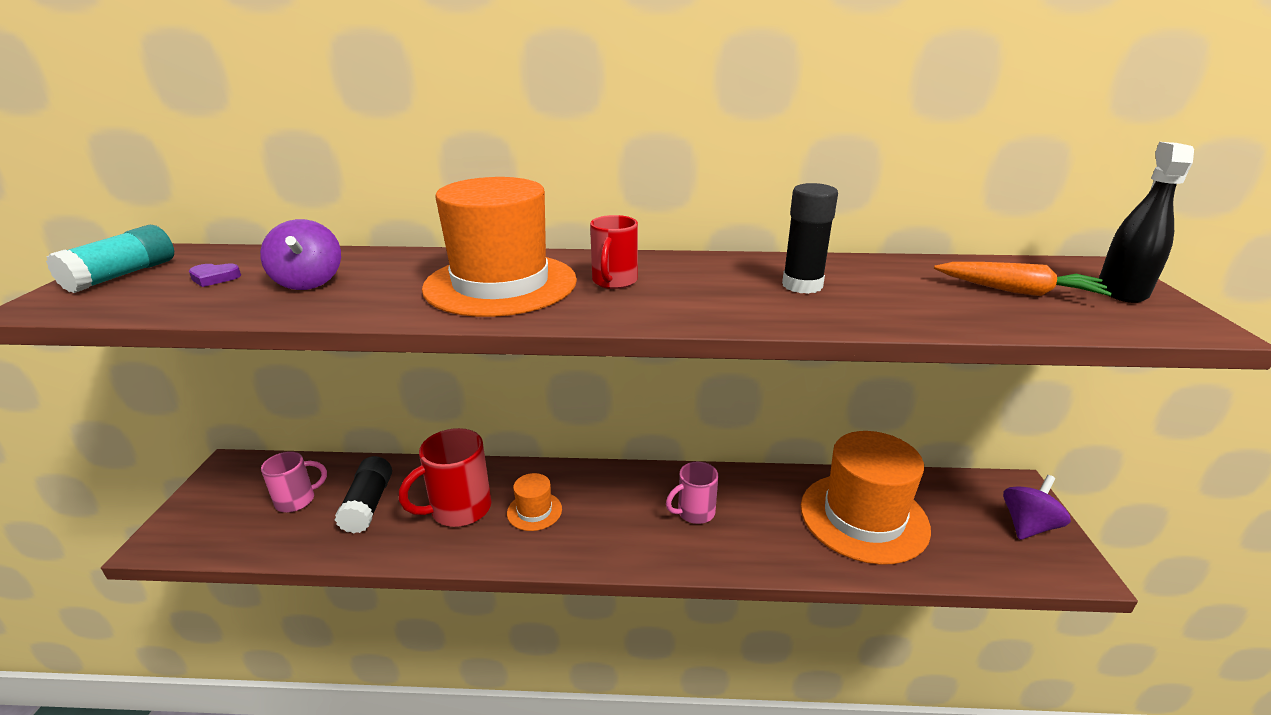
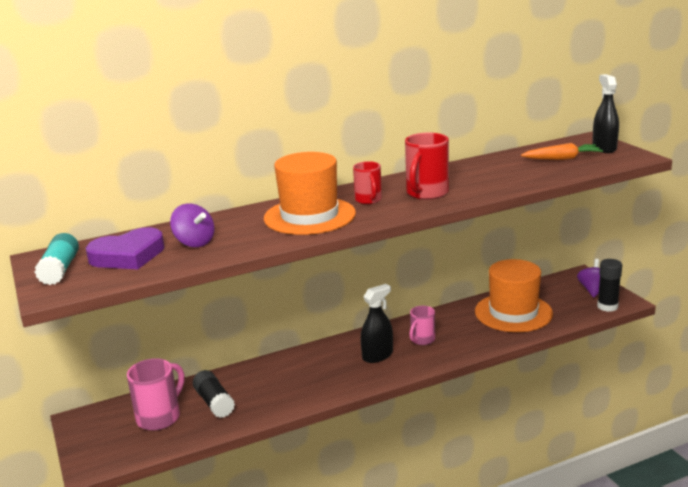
camera: 25 degrees left, 5 degrees down
purple heart [189,263,241,287] -> purple heart [86,227,165,269], size x2.46
pink mug [261,452,327,513] -> pink mug [127,358,184,431], size x1.58
red mug [399,428,491,527] -> red mug moved to [405,133,449,200]
orange hat [507,473,562,531] -> none
black glue stick [782,183,838,294] -> black glue stick moved to [597,259,622,312]
none -> black spray bottle [361,284,393,363]

